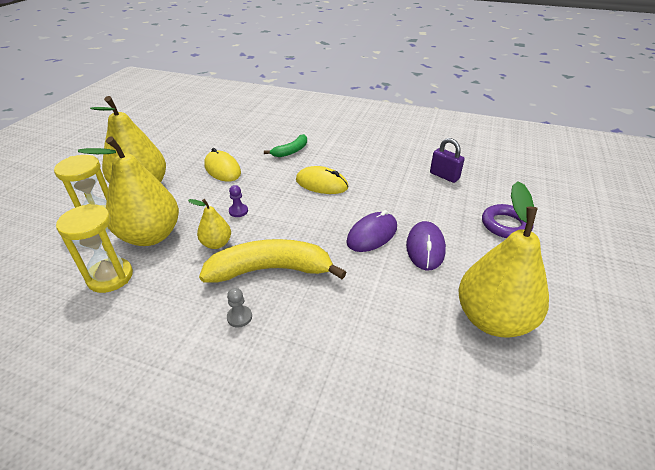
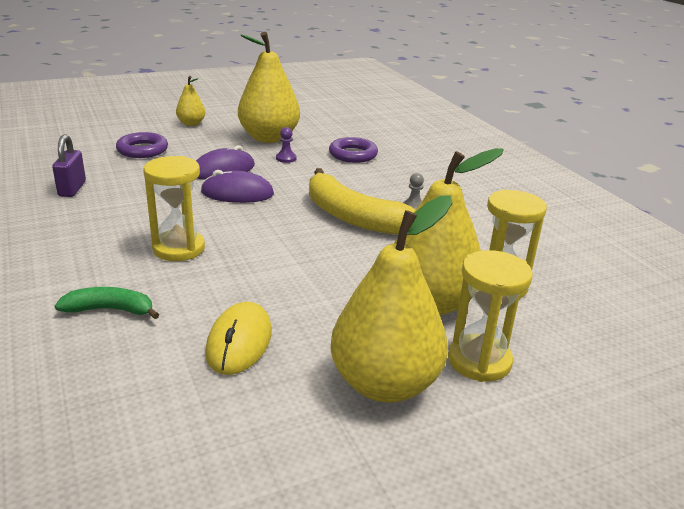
camera: 135 degrees left, 10 degrees down
yellow pear [188,199,231,249] -> yellow pear moved to [176,76,205,126]
purple pawn [229,185,248,217] -> purple pawn moved to [276,127,296,163]
yellow mouse [296,166,349,194] -> yellow hourglass [143,156,205,261]
none -> purple ring [329,137,378,163]

